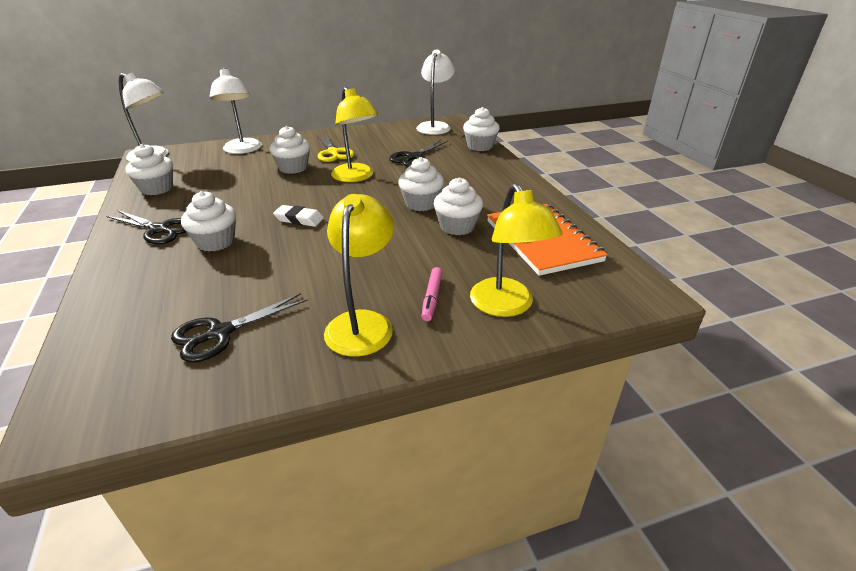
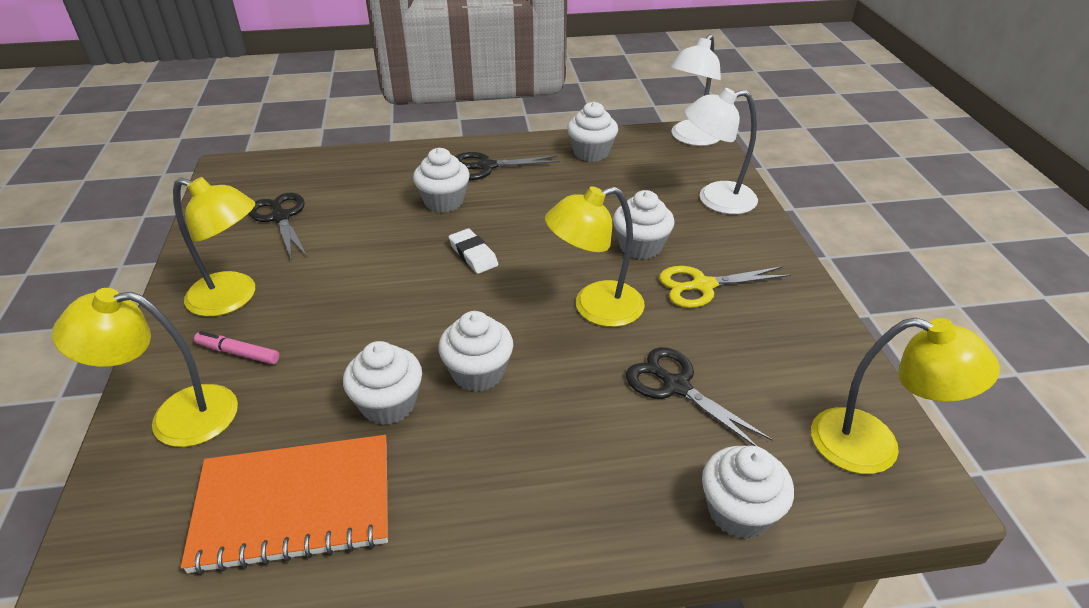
camera: 100 degrees right, 5 degrees up
black scissors [106,210,186,244] -> black scissors turned 45 degrees clockwise [455,152,560,180]
white eraser [273,205,324,227] -> white eraser turned 60 degrees counterclockwise [449,228,499,274]
white lamp [416,50,455,135] -> yellow lamp [811,318,1000,474]

